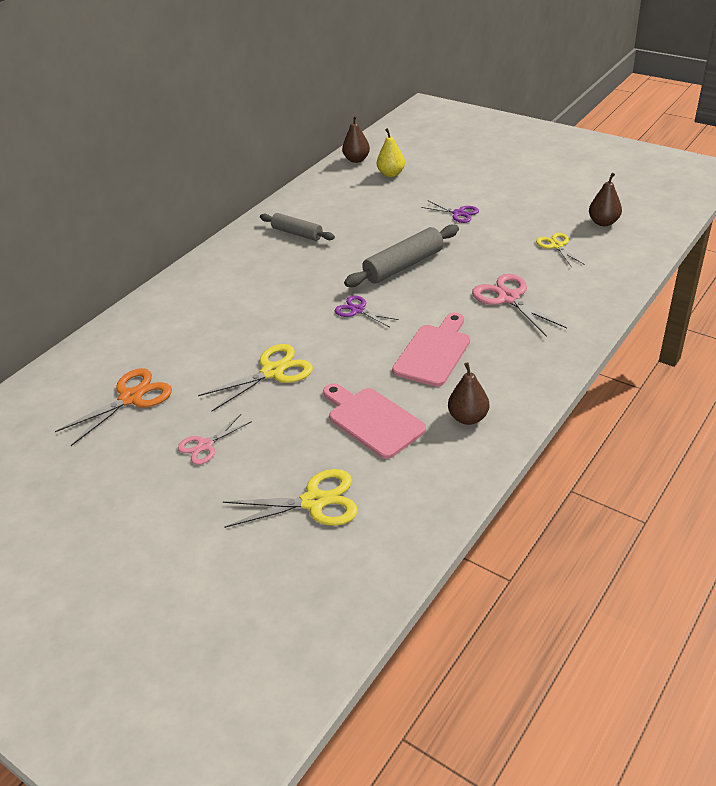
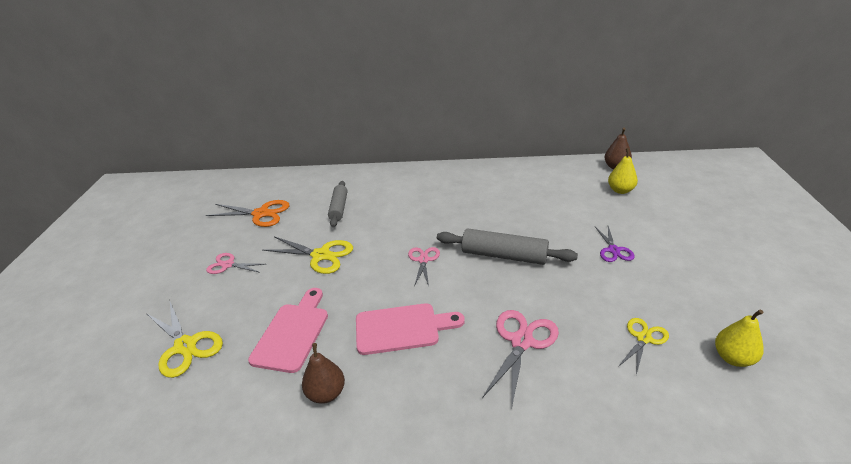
camera: 55 degrees right, 5 degrees down
grey rolling pin [260,213,335,241] -> grey rolling pin moved to [328,181,347,227]
purple scissors [335,295,399,327] -> pink scissors [408,247,440,286]
brown pear [589,173,622,226] -> yellow pear [715,309,764,367]

